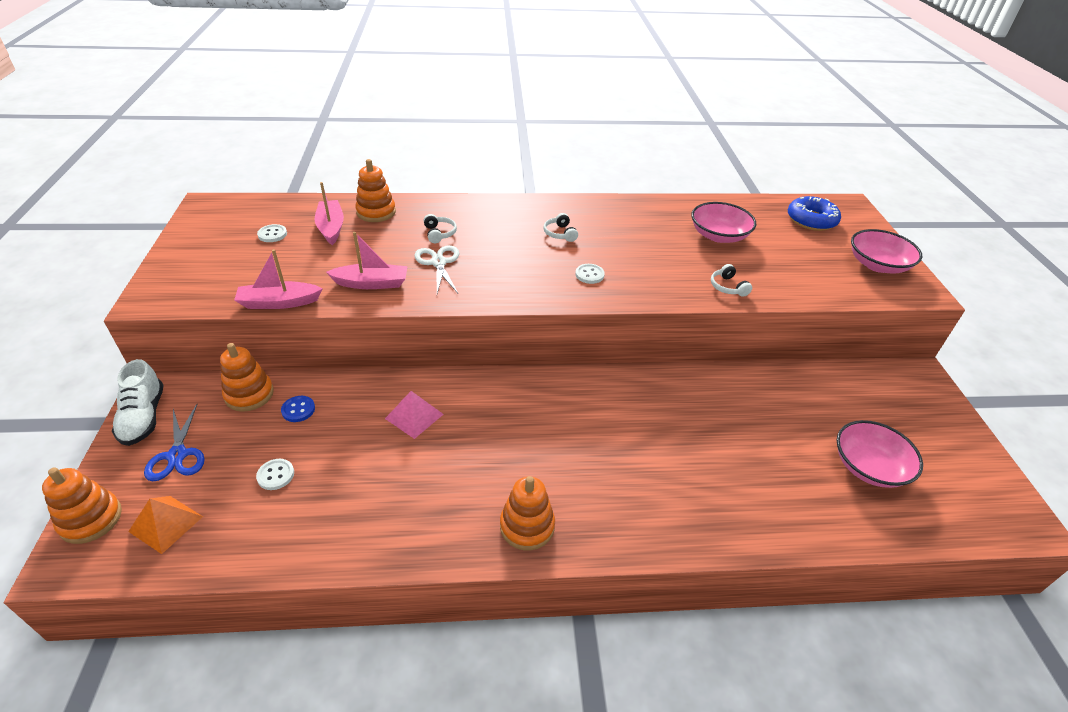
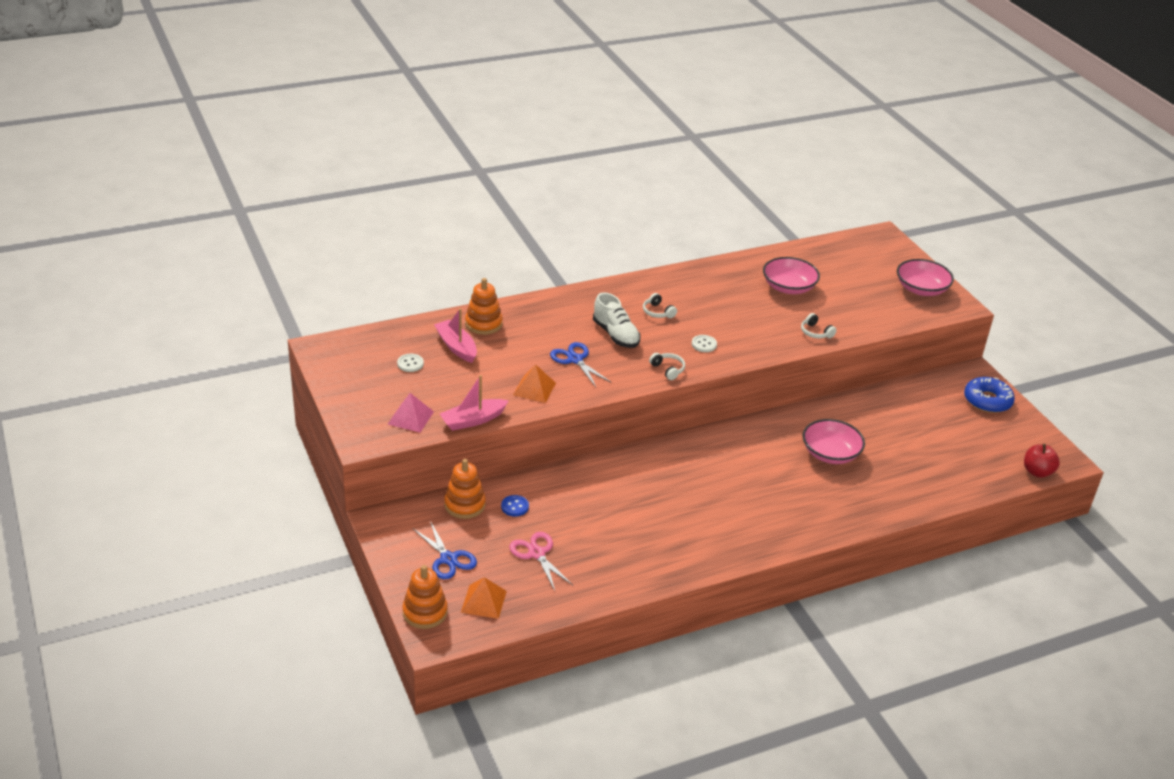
camera: 20 degrees left, 5 degrees down
white shoe [112,359,164,446] -> white shoe moved to [593,292,640,348]
white button [256,459,294,490] -> pink scissors [509,532,573,591]
pink boat [326,232,408,289] -> orange pyramid [513,364,556,403]
pink pyramid [385,391,443,439] -> pink pyramid moved to [388,393,434,433]
white scissors [414,245,459,293] -> blue scissors [550,342,611,387]
white headphones [423,214,457,243] -> white headphones moved to [649,353,685,380]
orange stacking toy [500,476,555,551] -> none
blue donut [788,196,841,231] -> blue donut moved to [964,377,1015,413]
pink bowl [837,420,923,488] -> pink bowl moved to [803,419,865,464]
none -> red apple [1024,444,1060,478]

